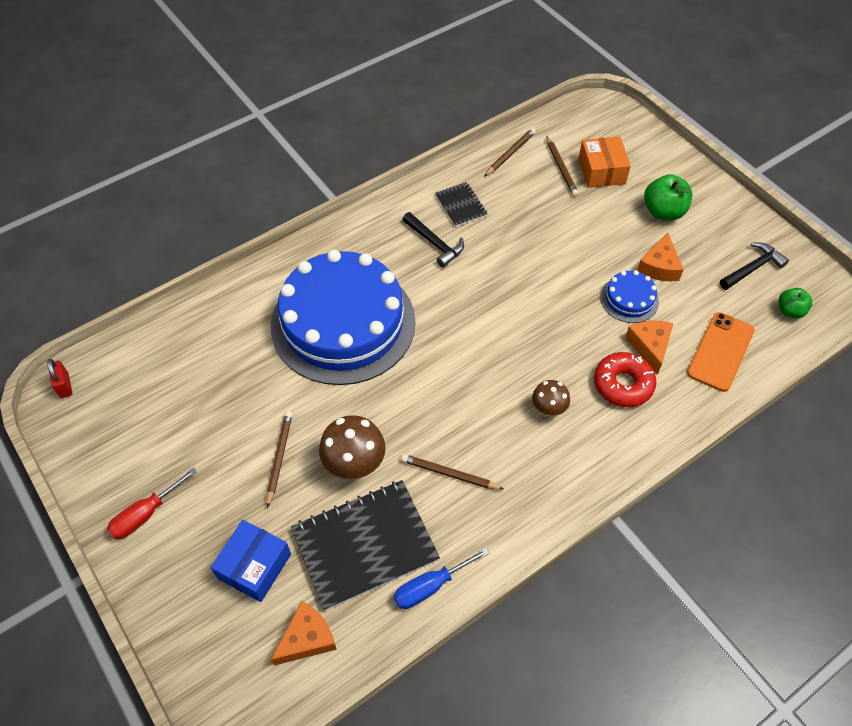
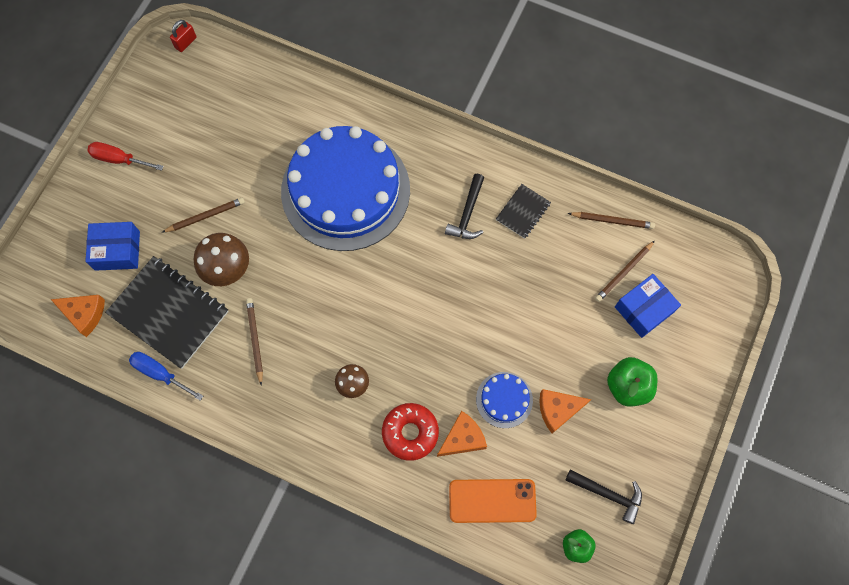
camera: 60 degrees right, 15 degrees up
orange box [578,136,631,188] -> blue box [615,274,681,338]

